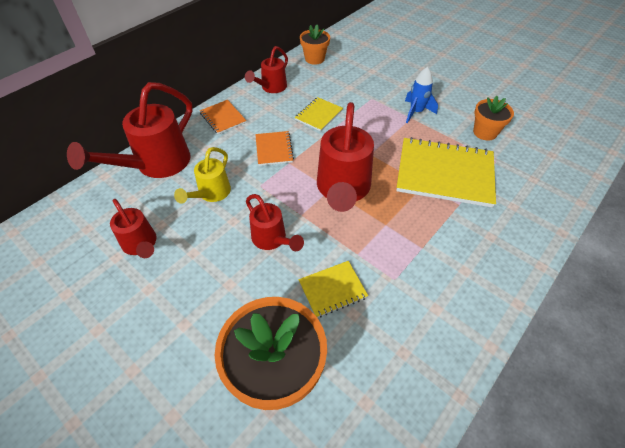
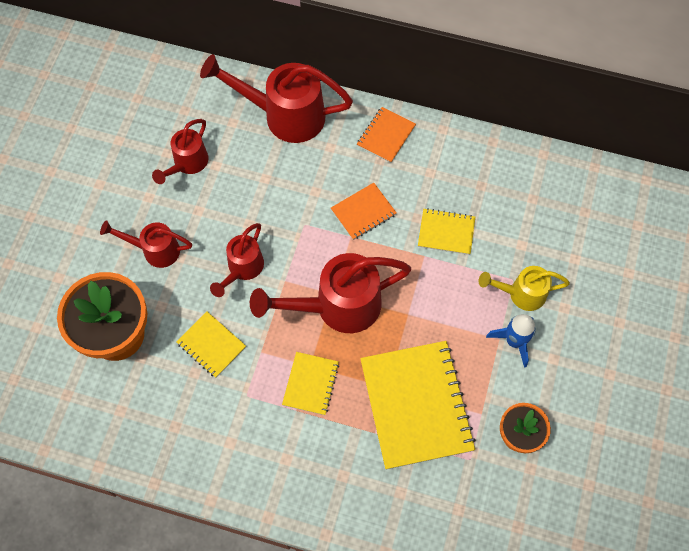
camera: 65 degrees right, 15 degrees up
yellow watering can [174,147,231,204] -> yellow watering can moved to [479,266,570,311]
red watering can [245,46,288,93] -> red watering can moved to [100,220,192,268]
orange flower pot [300,25,330,65] -> none
none -> yellow notebook [282,352,339,415]

